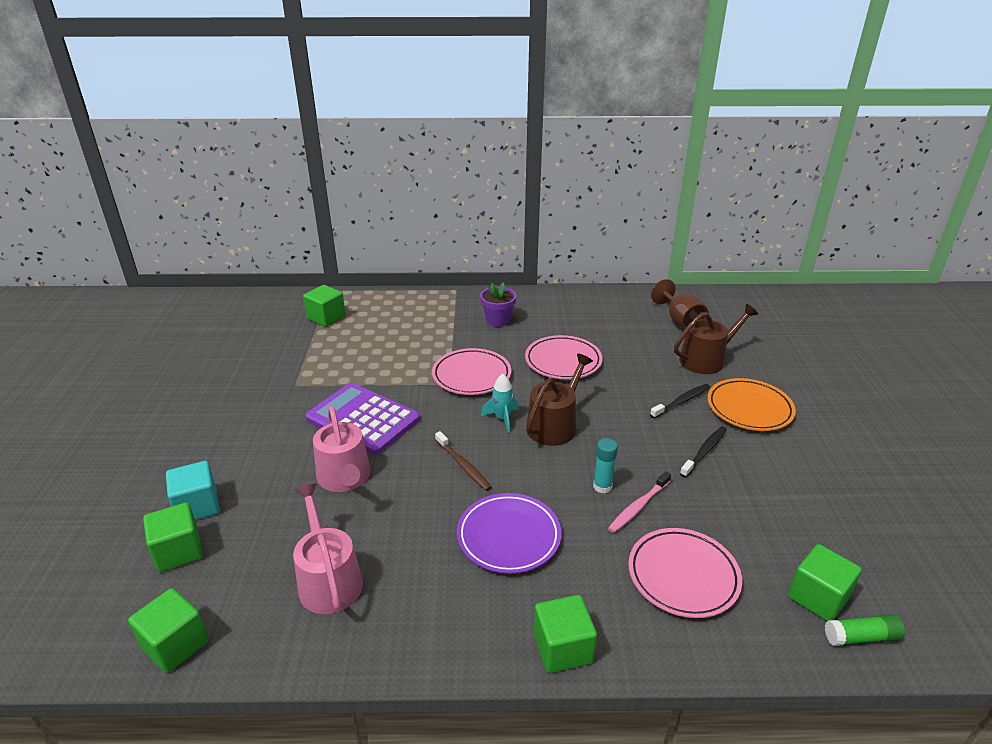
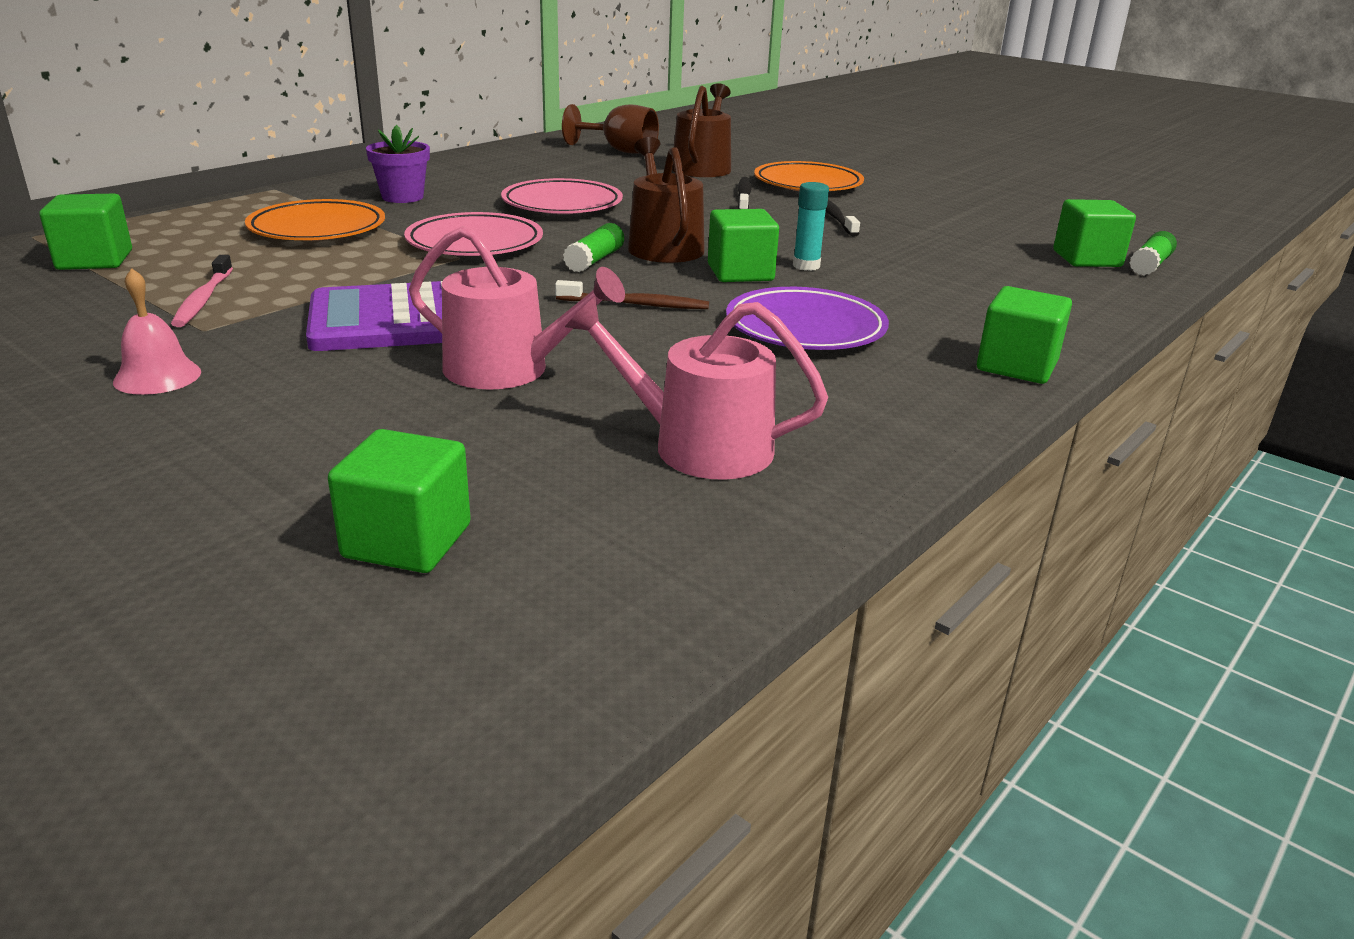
camera: 50 degrees left, 5 degrees down
green cube [128,588,209,673] -> green cube moved to [708,209,779,282]
turquoise cube [166,461,220,520] -> none
turquoise rocket [481,374,518,433] -> green glue stick [563,223,624,272]
pink toothbrush [608,471,671,533] -> pink toothbrush moved to [171,255,233,327]
pink plate [628,528,742,618] -> none
none -> pink bell [113,268,201,395]
none -> orange plate [245,199,385,241]

